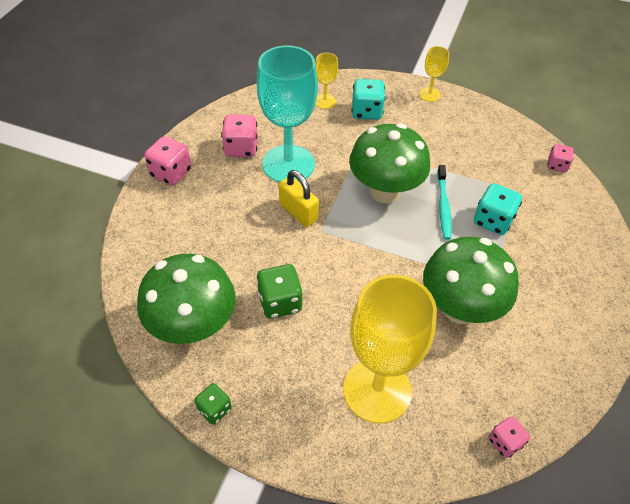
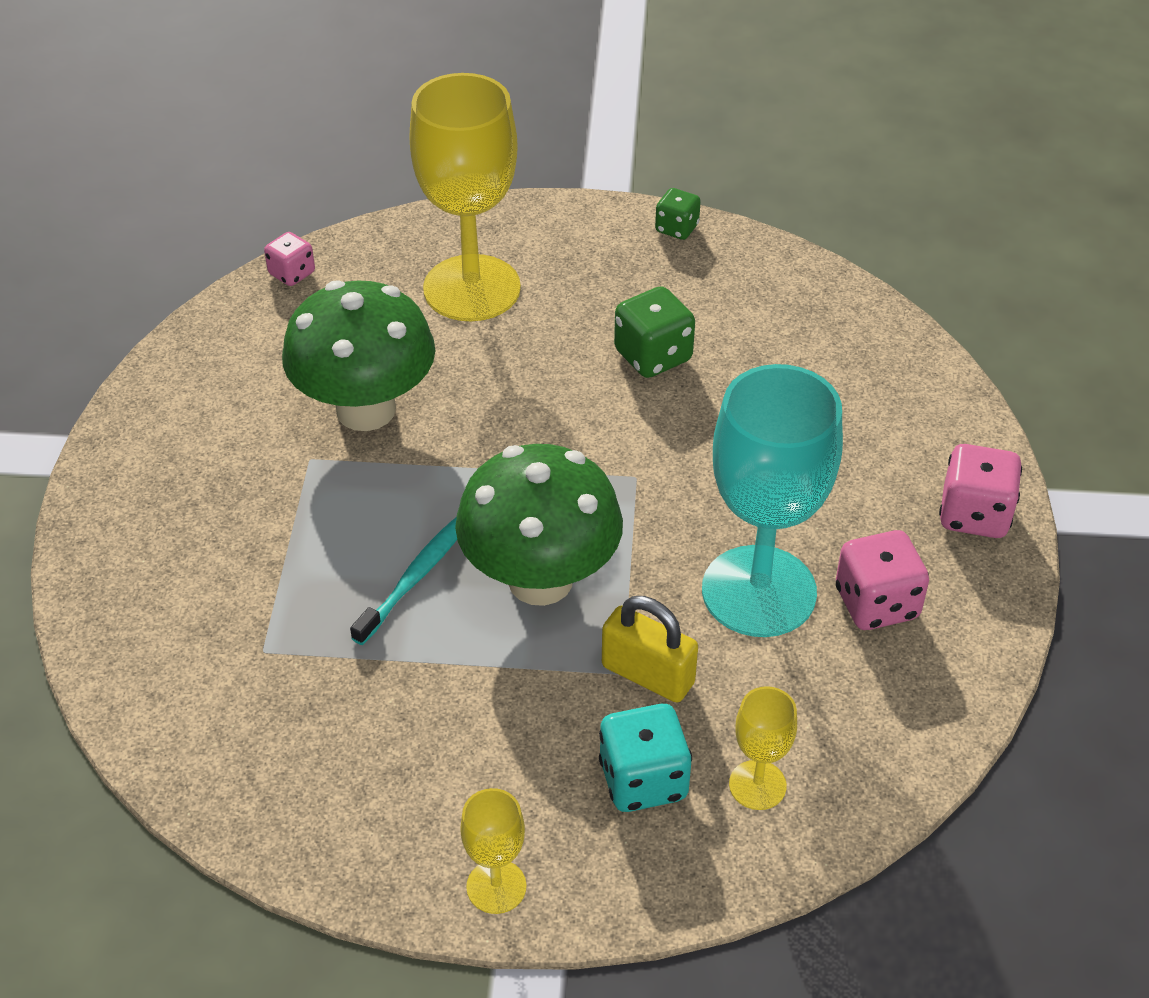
camera: 165 degrees right, 5 degrees down
green mushroom [137,254,236,344] -> none
yellow padlock [279,170,319,227] -> yellow padlock moved to [602,596,698,703]
turquoise toothbrush [437,165,452,240] -> turquoise toothbrush turned 45 degrees clockwise [350,517,457,645]
turquoise dice [474,183,522,235] -> none
pink dice [547,144,574,172] -> none

